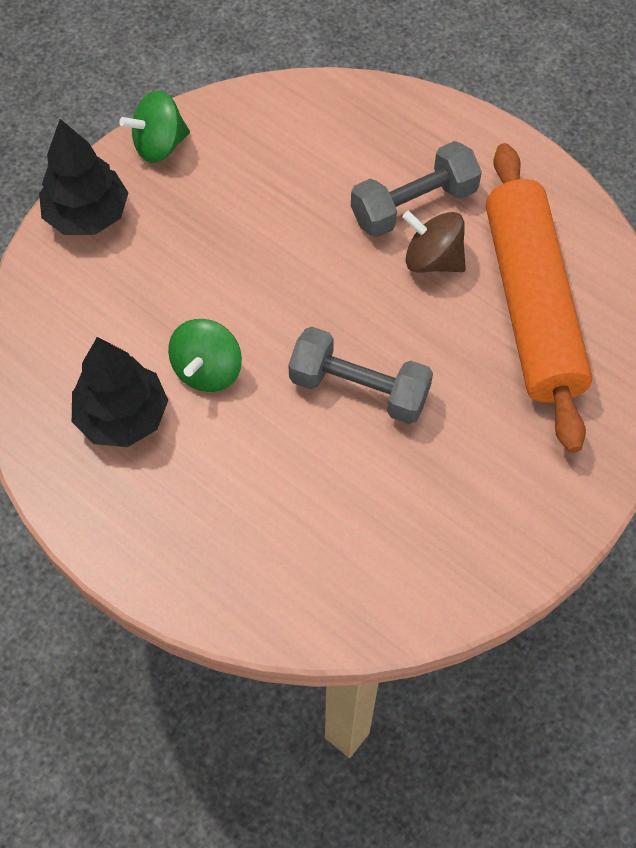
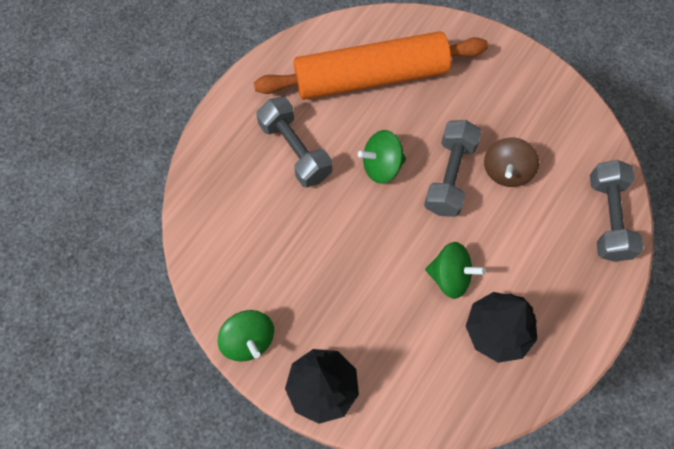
camera: 95 degrees left, 5 degrees up
brown spinning top [402,211,466,273] -> brown spinning top moved to [484,137,539,187]
none -> green spinning top [358,130,406,183]
none -> grey dumbbell [590,160,643,262]

